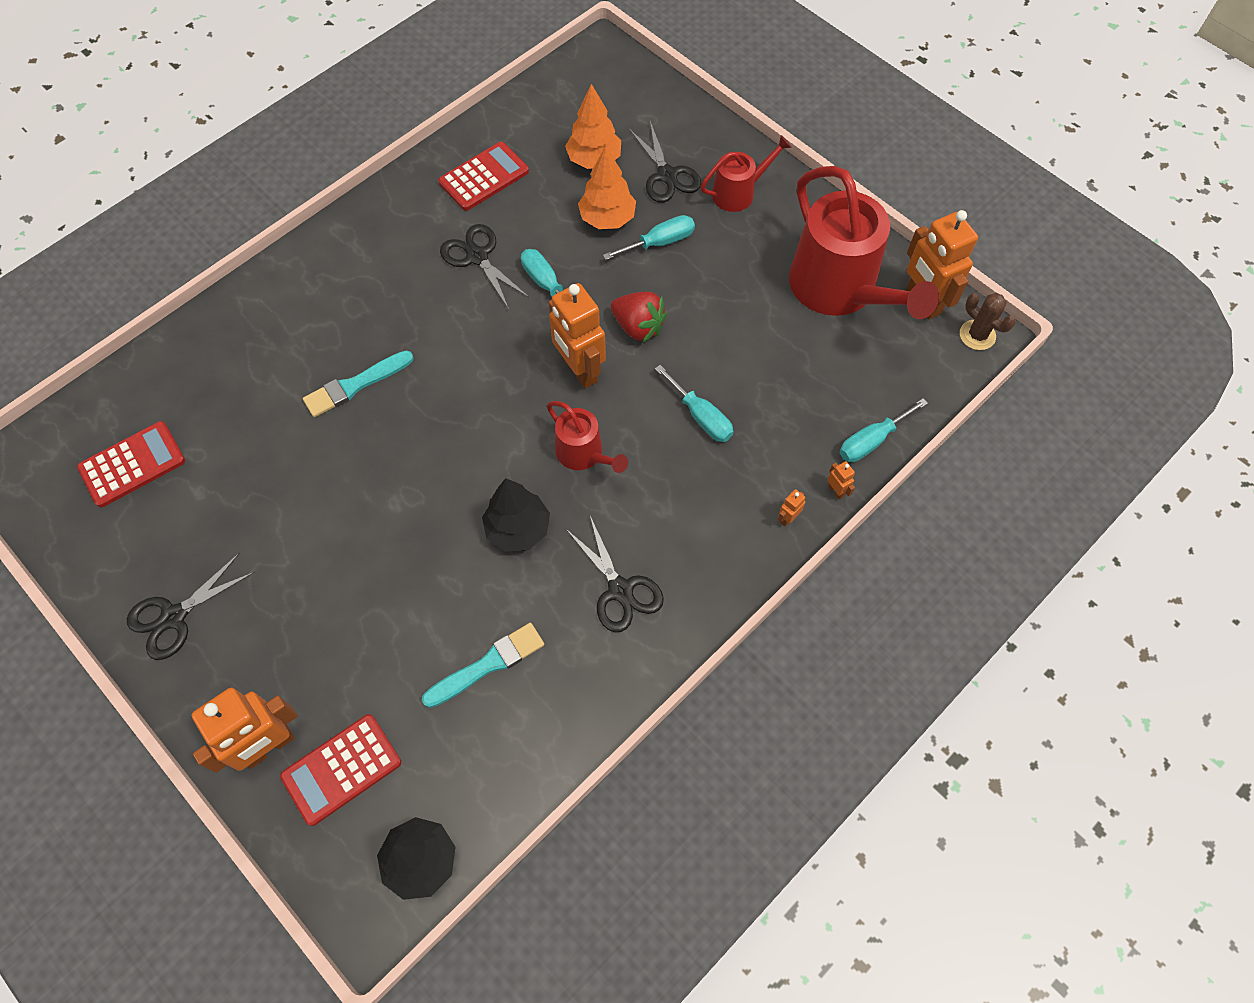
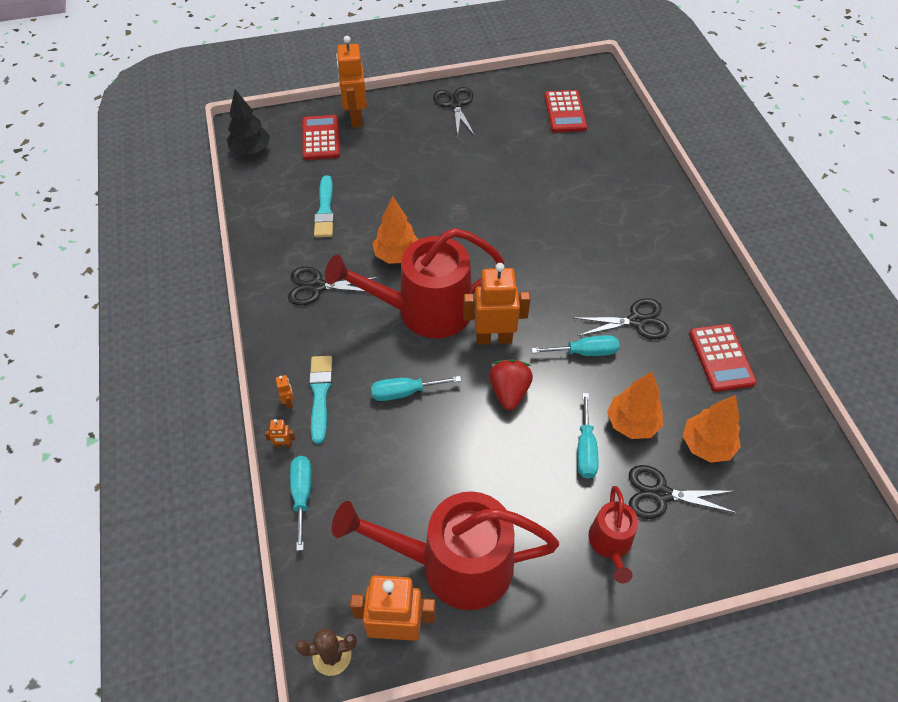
camera: 120 degrees right, 10 degrees down
turquoise brush [303,351,414,417] -> turquoise brush moved to [309,356,332,444]
black tree [482,478,550,552] -> orange tree [372,196,419,264]
red watering can [547,401,628,473] -> red watering can [325,228,505,338], size x2.00
red strawberry [611,292,667,343] -> red strawberry turned 120 degrees clockwise [489,359,533,410]

